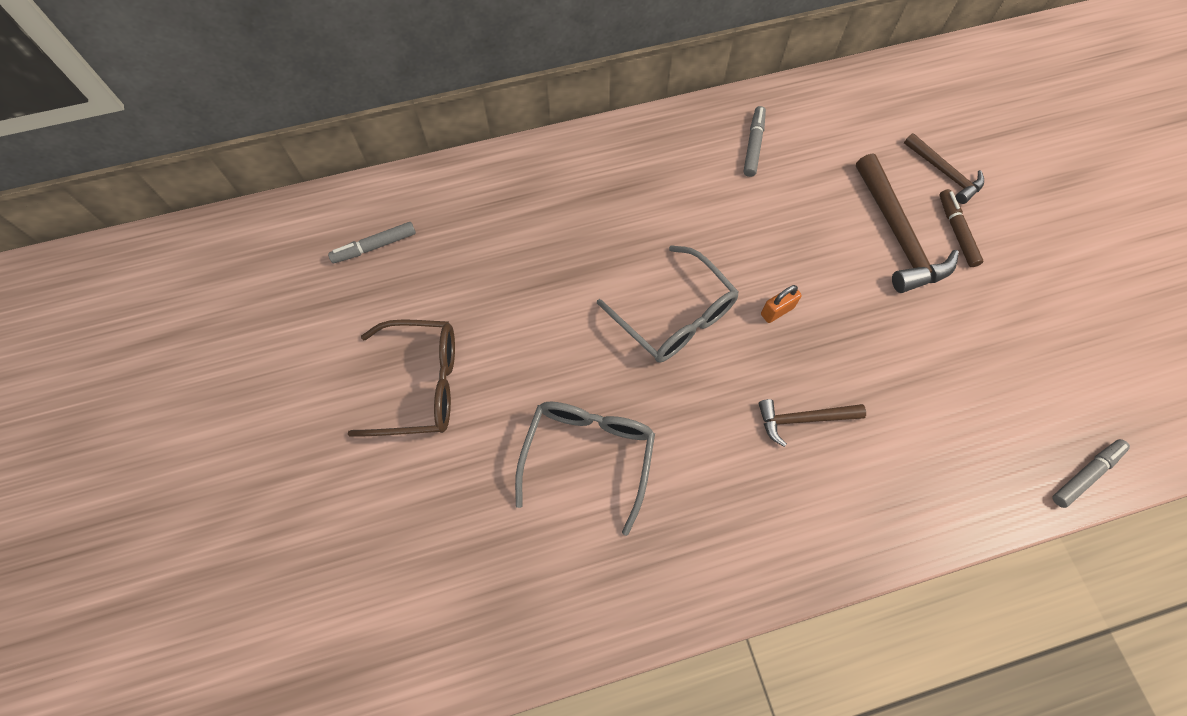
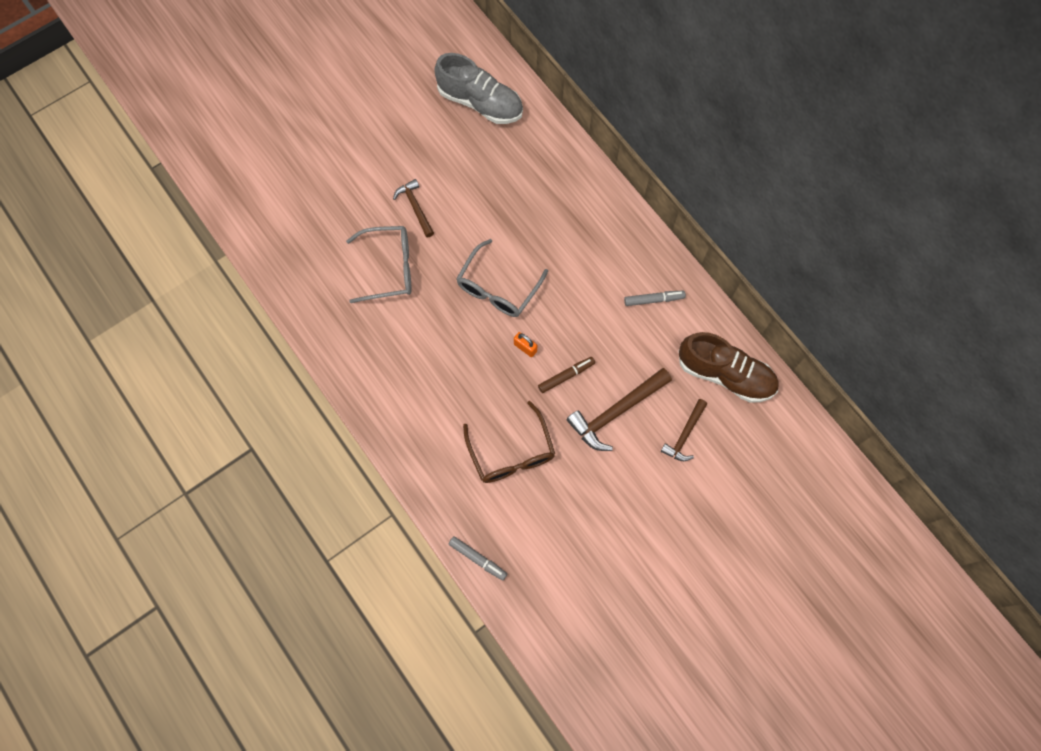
camera: 70 degrees right, 5 degrees up
grey marker [328,222,416,263] -> grey shoe [434,53,523,124]
brown glasses [348,319,455,437] -> brown glasses moved to [463,401,555,483]
brown hammer [759,399,866,447] -> brown hammer moved to [393,179,434,237]
brown marker [939,189,983,267] -> brown marker moved to [538,357,595,393]
none -> brown shoe [678,332,779,403]

